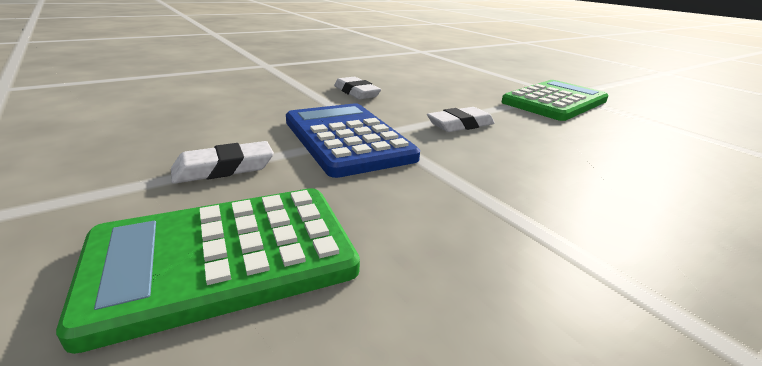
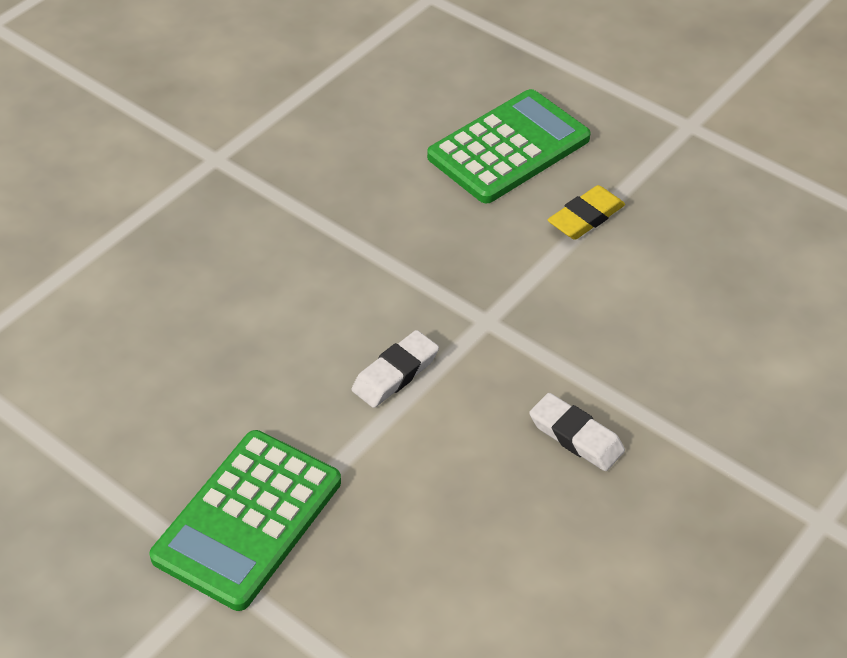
camera: 165 degrees right, 20 degrees up
white eraser [171,141,274,184] -> yellow eraser [548,185,625,240]
blue calculator [286,103,420,178] -> none

